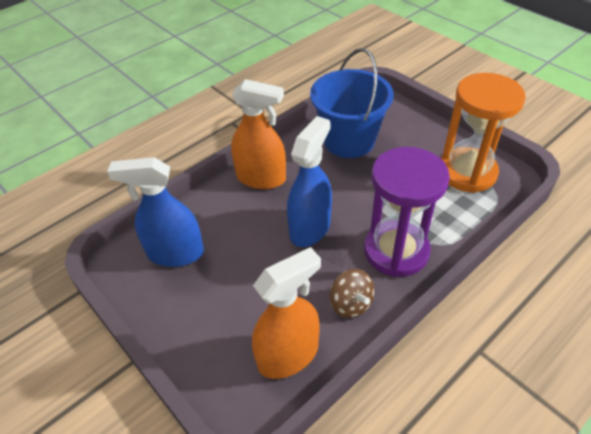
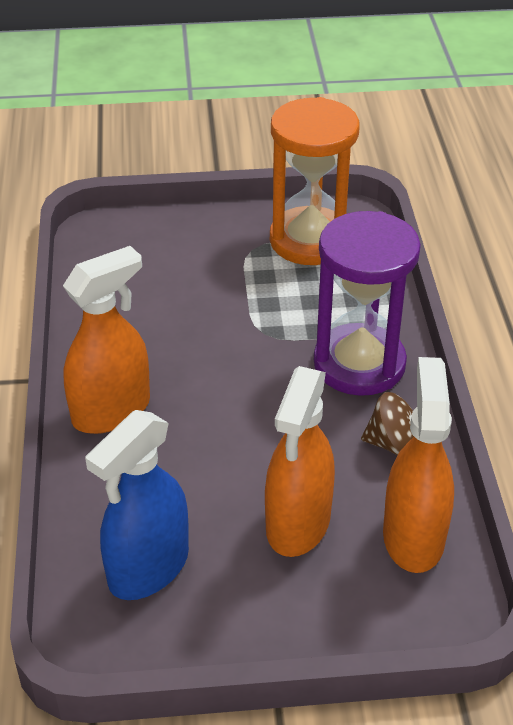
camera: 55 degrees left, 5 degrees down
blue spray bottle [287,116,332,247] -> none
blue bucket [310,48,394,158] -> none
none -> orange spray bottle [265,366,335,557]

